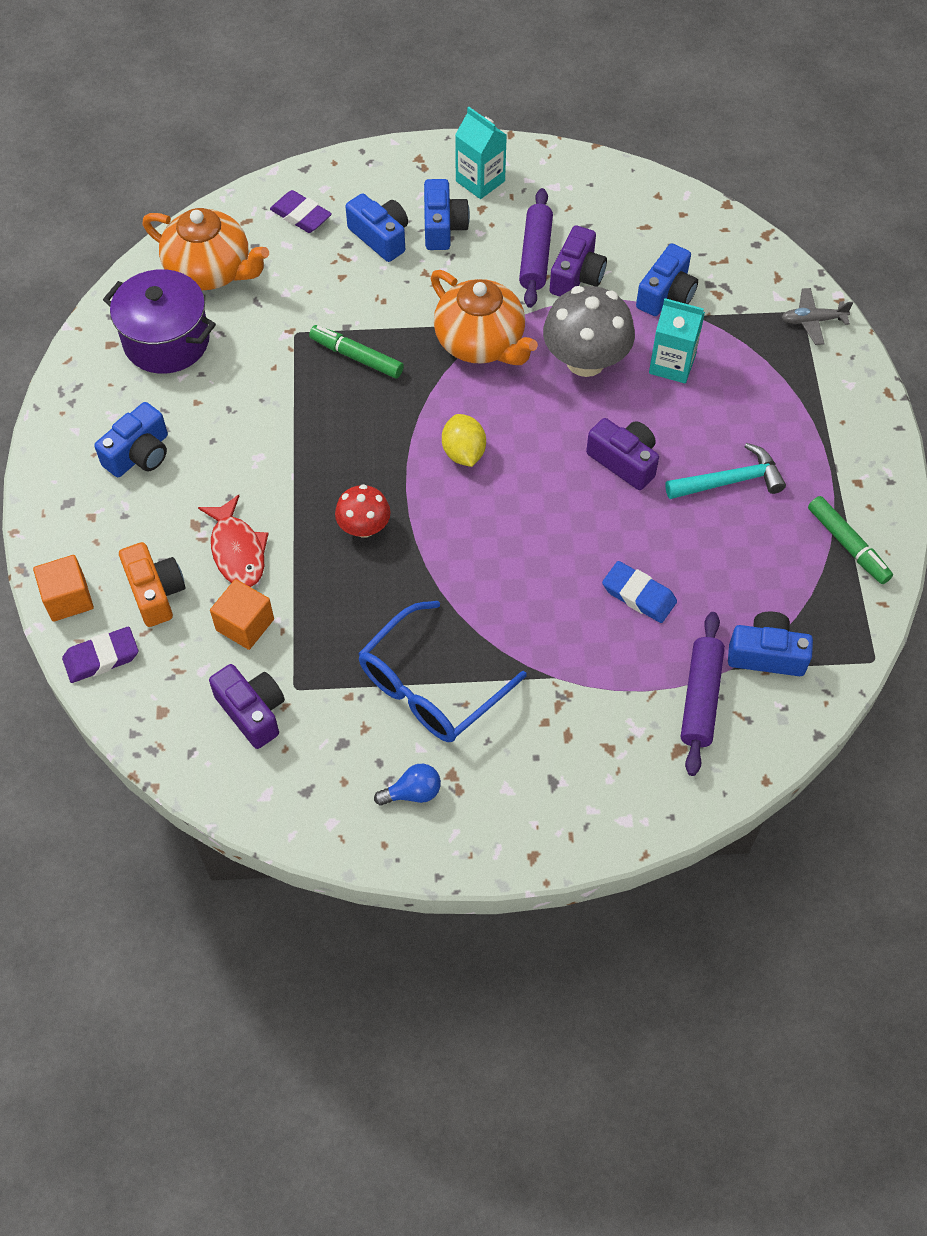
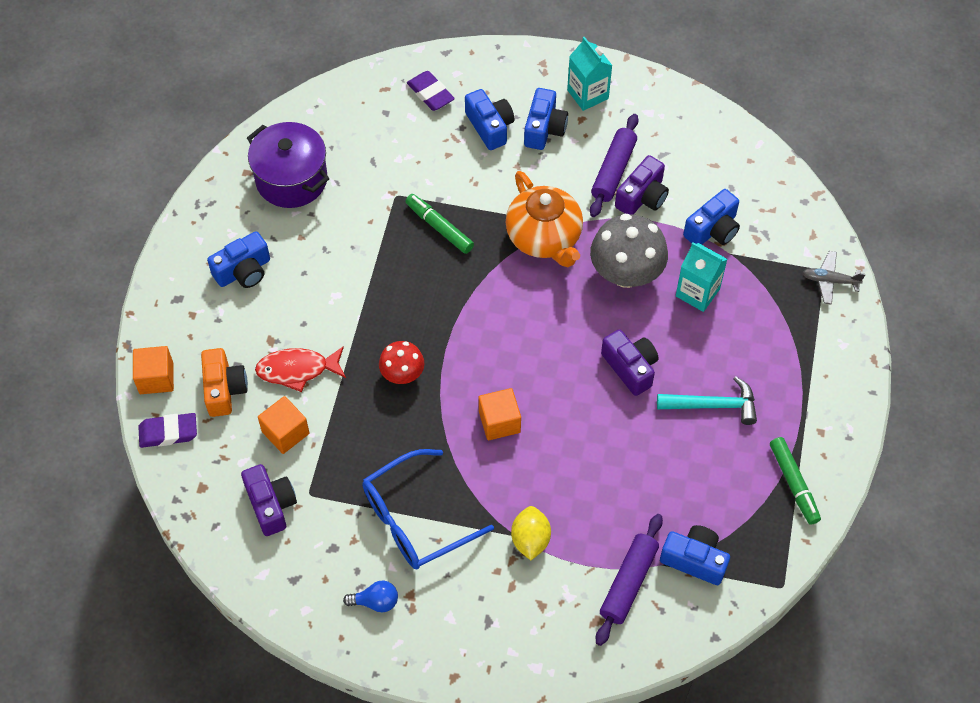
camera: 15 degrees right, 0 degrees up
orange teapot [143,208,269,290] -> none
red fish [198,495,269,587] -> red fish turned 90 degrees clockwise [255,346,346,392]
yellow lemon [442,414,486,467] -> yellow lemon moved to [511,506,551,560]
blue eraser [602,561,677,623] -> none
none -> orange cube [479,388,521,440]

